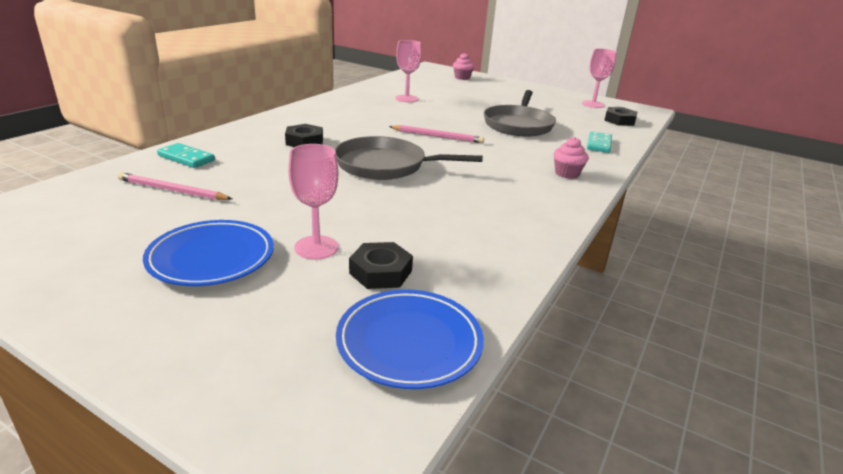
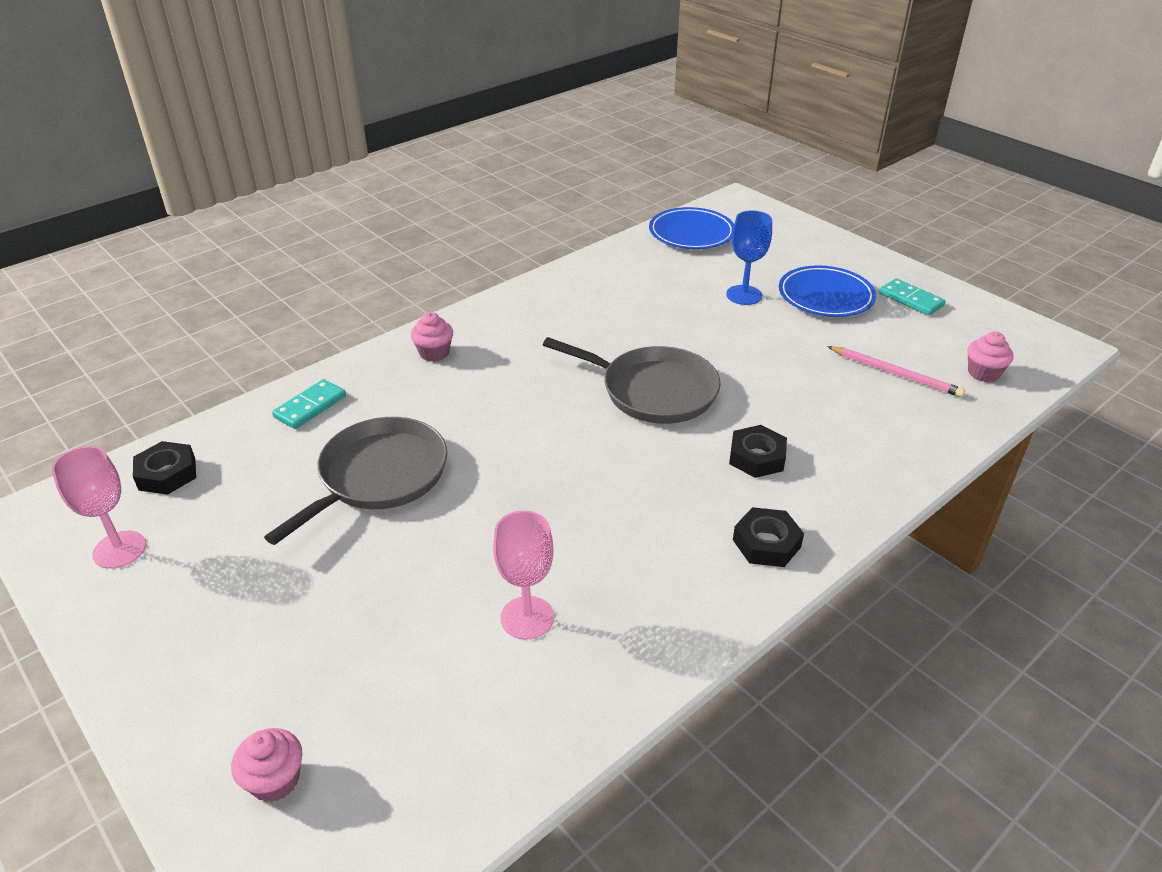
camera: 160 degrees left, 10 degrees up
turquoise domino [157,143,215,168] -> turquoise domino moved to [879,278,946,316]
pink goblet [288,144,339,259] -> blue goblet [726,211,772,305]
black nut [349,242,413,289] -> black nut moved to [733,507,804,567]
pink pencil [389,125,484,143] -> none
none -> pink cupcake [967,331,1014,382]

